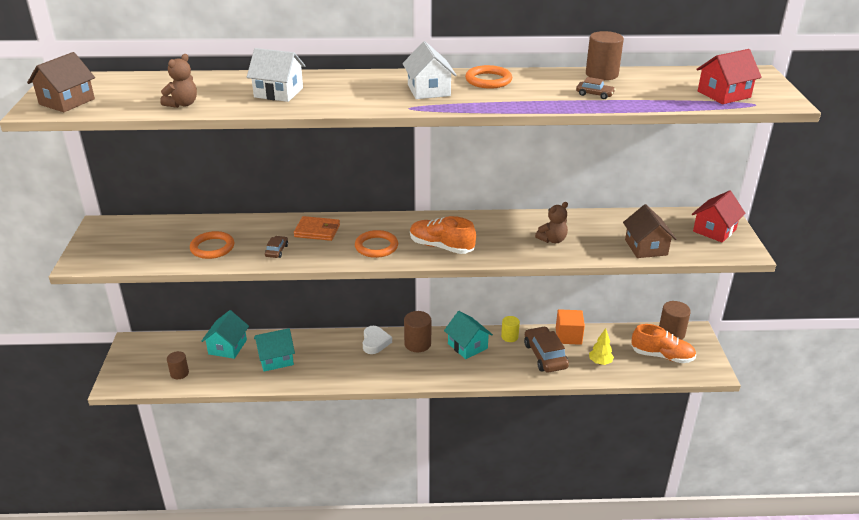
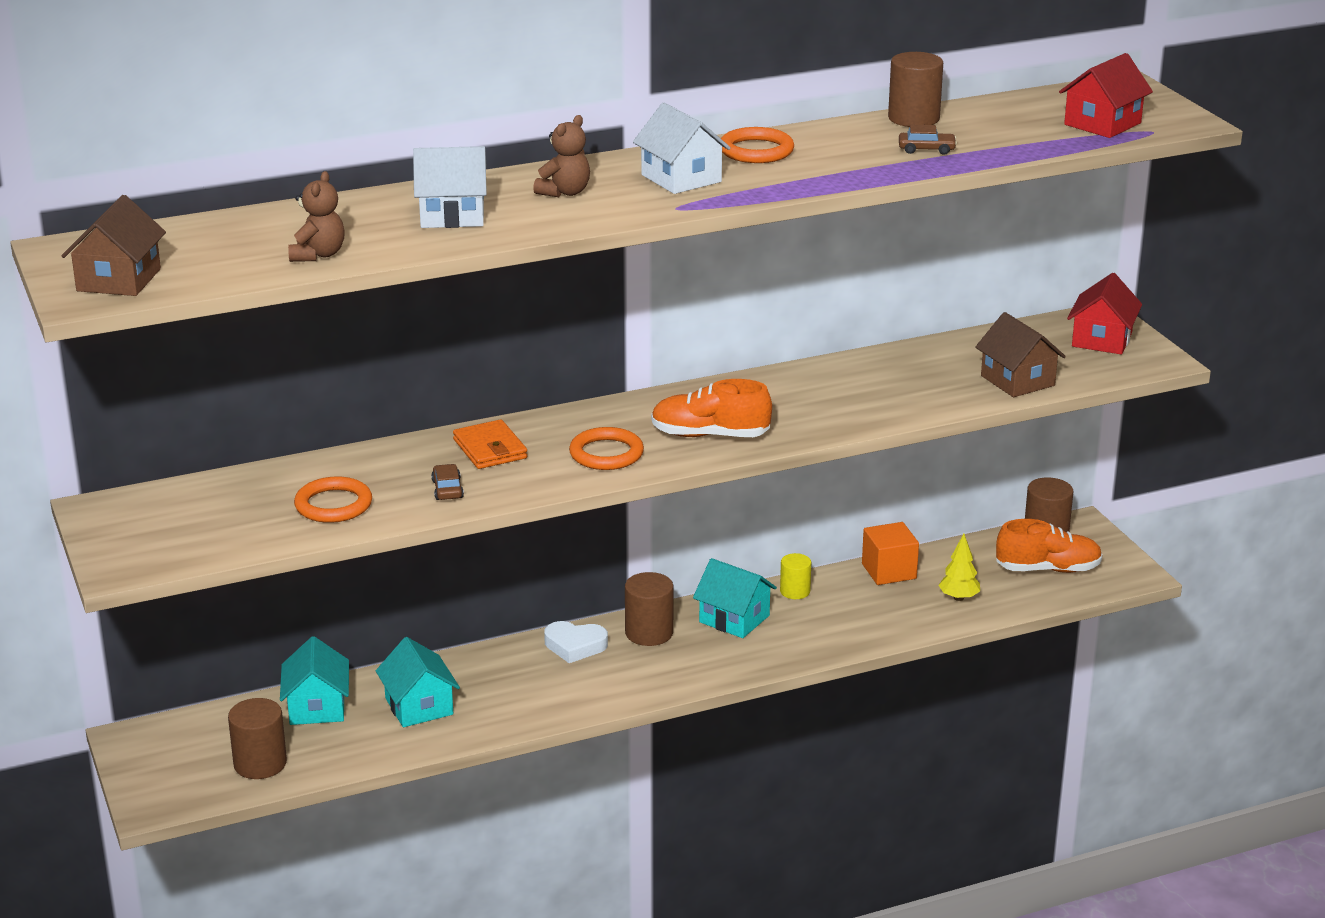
camera: 20 degrees left, 5 degrees down
brown cylinder [167,351,189,379] -> brown cylinder [228,698,287,779], size x1.55
turquoise house [254,328,295,372] -> turquoise house turned 75 degrees counterclockwise [376,637,460,727]
orange wallet [294,216,340,241] -> orange wallet turned 75 degrees clockwise [453,419,527,469]
white heart [363,326,392,354] -> white heart turned 120 degrees clockwise [544,621,608,663]
brown car [524,326,569,372] -> none
brown teddy bear [535,202,568,243] -> brown teddy bear moved to [533,115,590,197]

